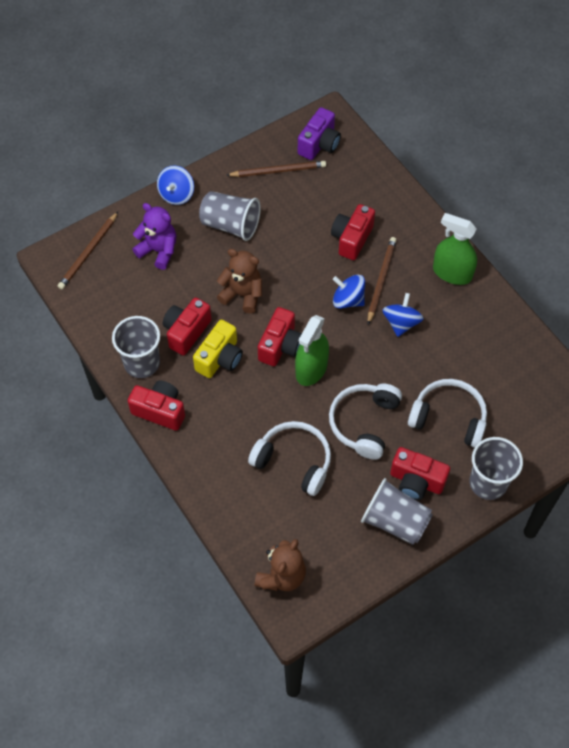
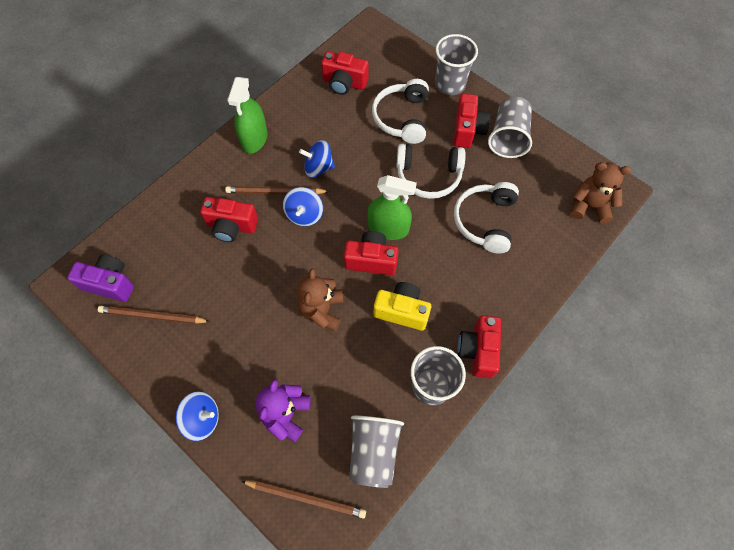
camera: 105 degrees left, 5 degrees up
red camera [163,298,212,355] -> red camera moved to [321,51,368,95]
grey cup [199,191,261,241] -> grey cup moved to [349,416,404,488]
brown pencil [227,161,326,177] -> brown pencil turned 60 degrees counterclockwise [98,306,211,324]

